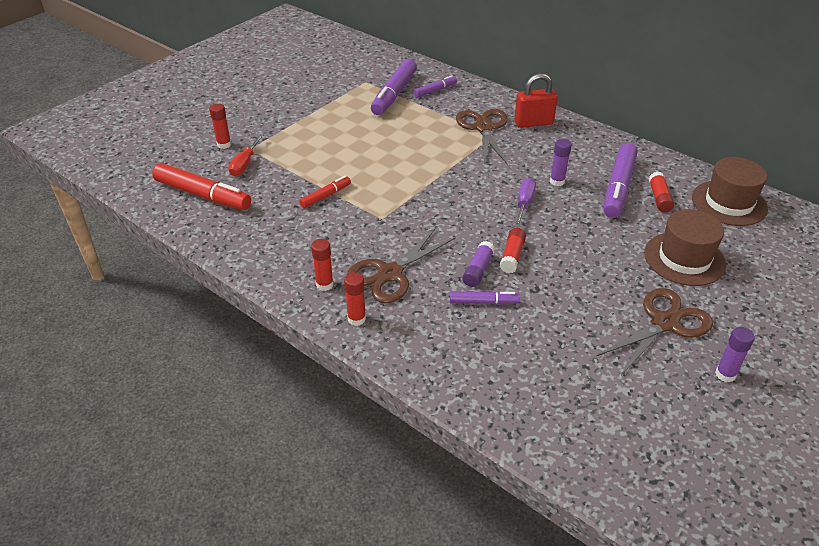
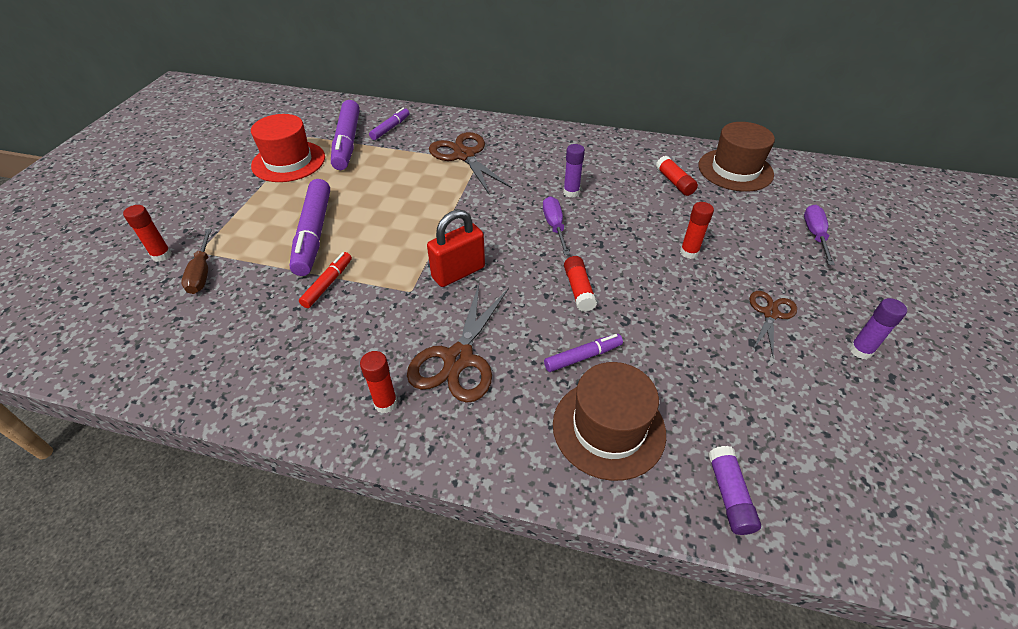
camera: 25 degrees left, 5 degrees up
red marker [152,163,251,210] -> none
red screwdriver [228,134,263,176] -> brown screwdriver [181,229,212,294]
red glue stick [344,272,366,326] -> red glue stick moved to [680,202,714,259]
purple glue stick [462,241,495,287] -> purple glue stick moved to [708,446,761,535]
red padlock [514,73,558,128] -> red padlock moved to [427,210,485,287]
brown scissors [596,288,713,375] -> brown scissors [749,291,797,357], size x0.59
purple marker [604,143,637,218] -> purple marker moved to [289,179,330,276]
brown hat [644,209,726,286] -> brown hat moved to [553,362,666,481]
none -> red hat [251,114,325,182]
none -> purple screwdriver [804,205,835,265]

